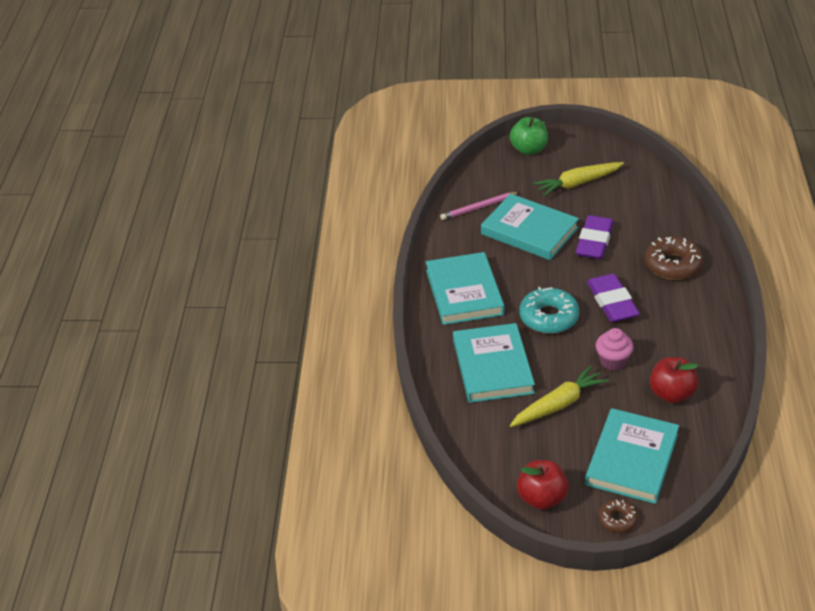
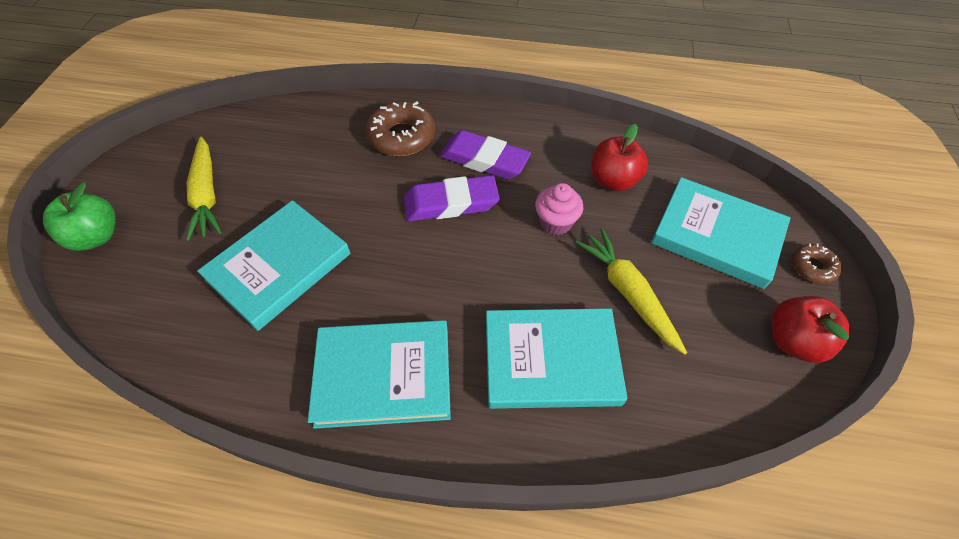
camera: 85 degrees left, 15 degrees up
pink pencil [440,192,519,220] -> none
turquoise donut [520,287,579,334] -> none
purple eraser [576,215,613,259] -> purple eraser moved to [440,130,531,179]

